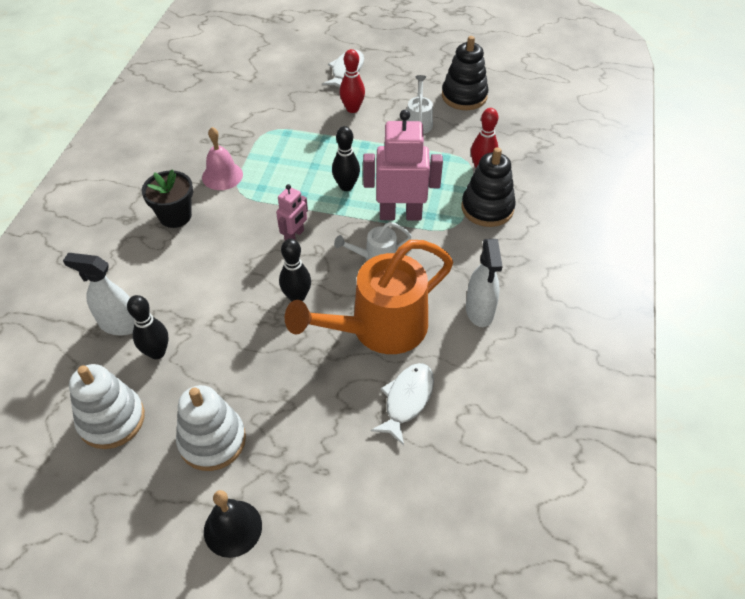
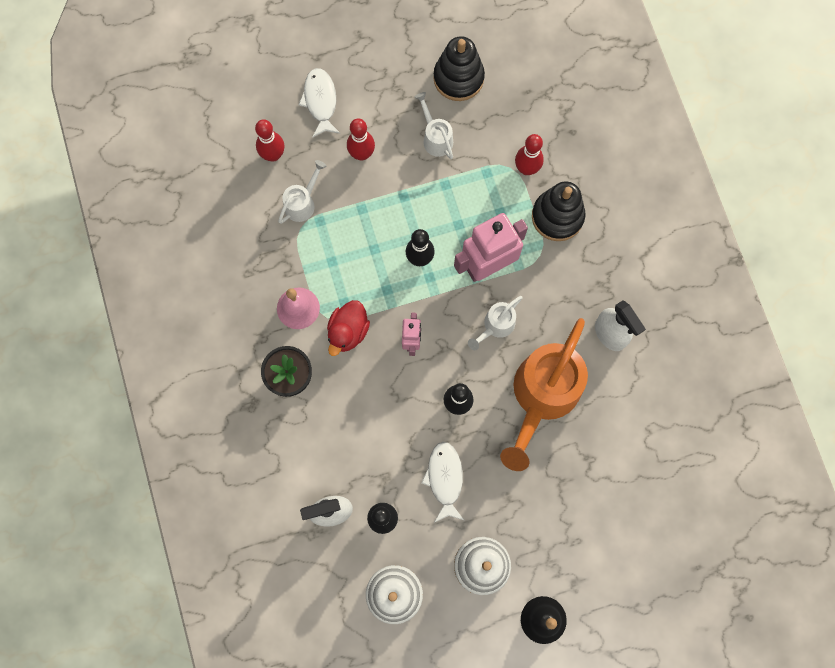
camera: 30 degrees left, 25 degrees up
white fish [370,363,434,446] -> white fish moved to [421,442,464,523]
none -> red bowling pin [255,119,284,162]
none -> white watering can [278,160,326,224]
none -> red duck [327,300,370,356]

